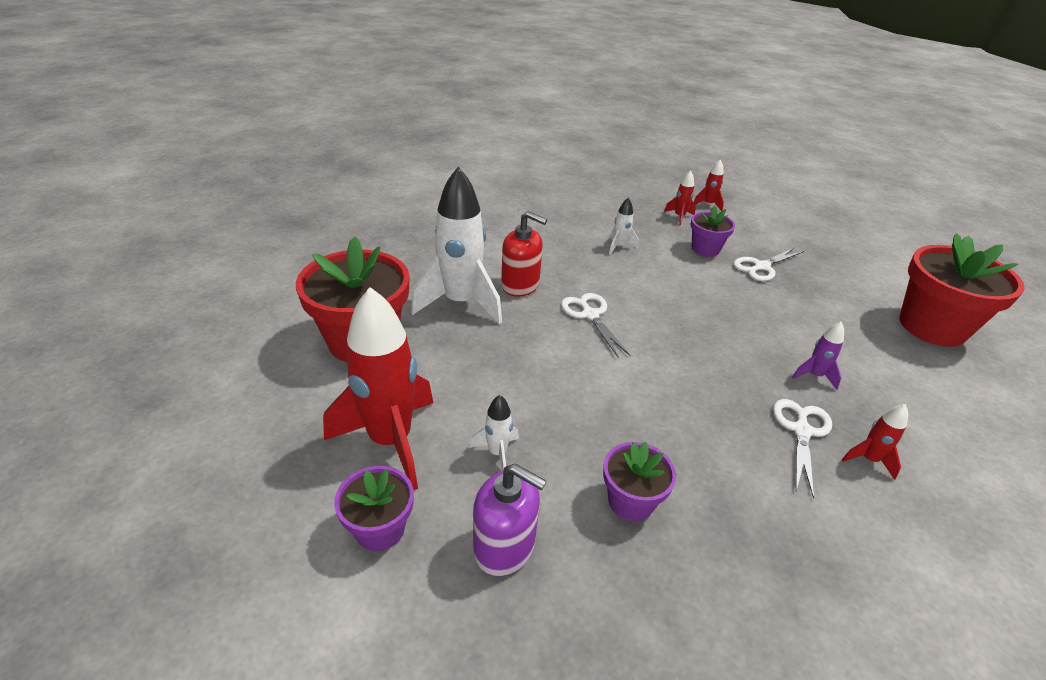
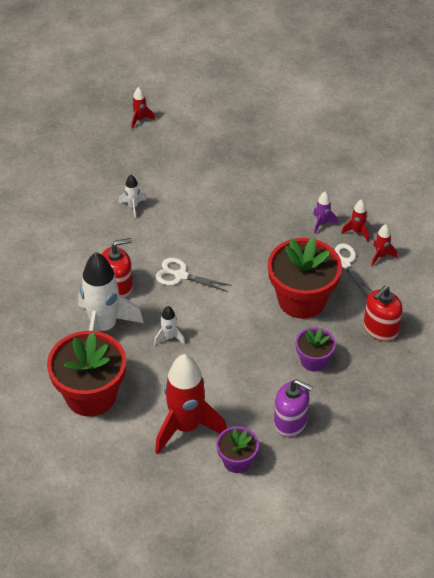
camera: 45 degrees left, 10 degrees up
white rocket [470,395,519,471] -> white rocket moved to [154,306,185,345]
purple soap dispenser [473,463,547,577] -> purple soap dispenser turned 45 degrees clockwise [274,379,313,437]
red rocket [664,171,696,226] -> red rocket moved to [341,200,369,242]
purple flower pot [691,206,735,257] -> none
white scissors [733,247,804,281] -> none
red flower pot [899,233,1025,347] -> red flower pot moved to [268,237,342,319]
none -> red soap dispenser [364,286,402,341]

